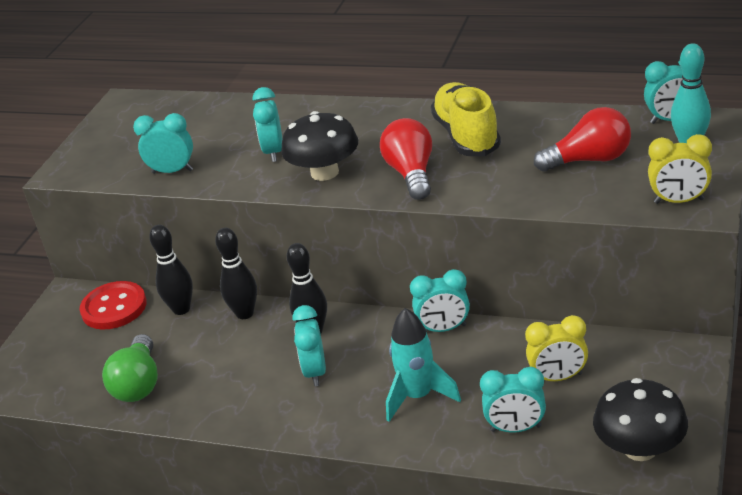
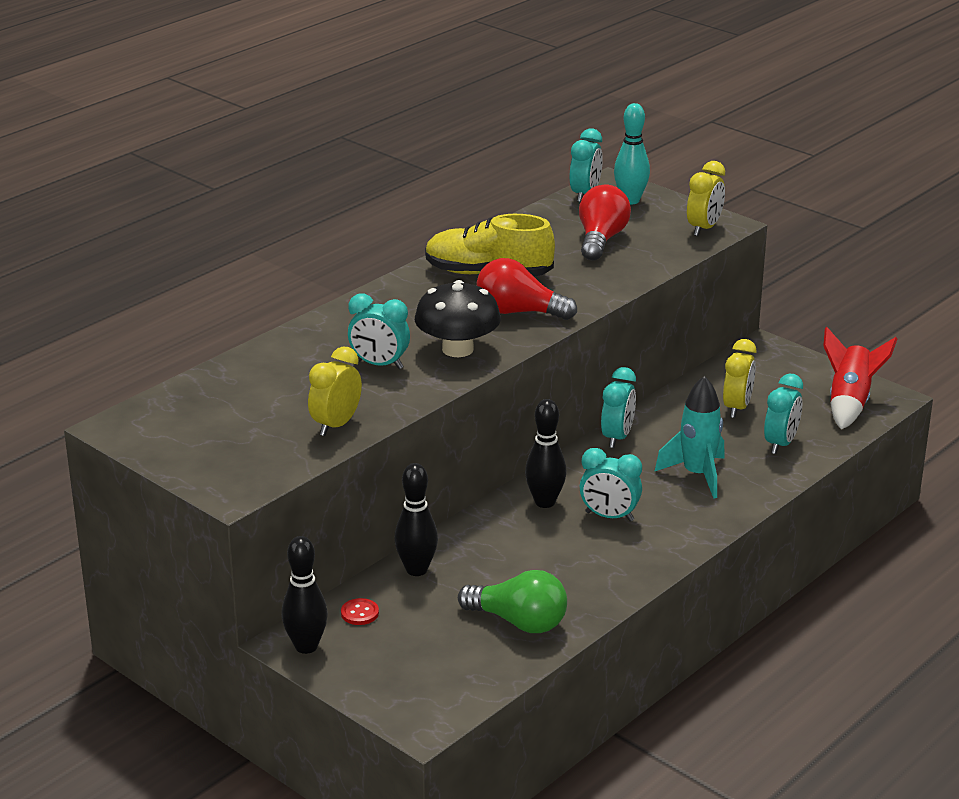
camera: 70 degrees left, 5 degrees down
red button [80,281,147,330] -> red button [341,598,379,625], size x0.45
turquoise clock [133,113,193,174] -> yellow clock [308,347,362,436]
black bowling pin [215,228,257,319] -> black bowling pin moved to [281,536,328,654]
black mushroom [593,378,688,461] -> red rocket [823,327,897,429]

